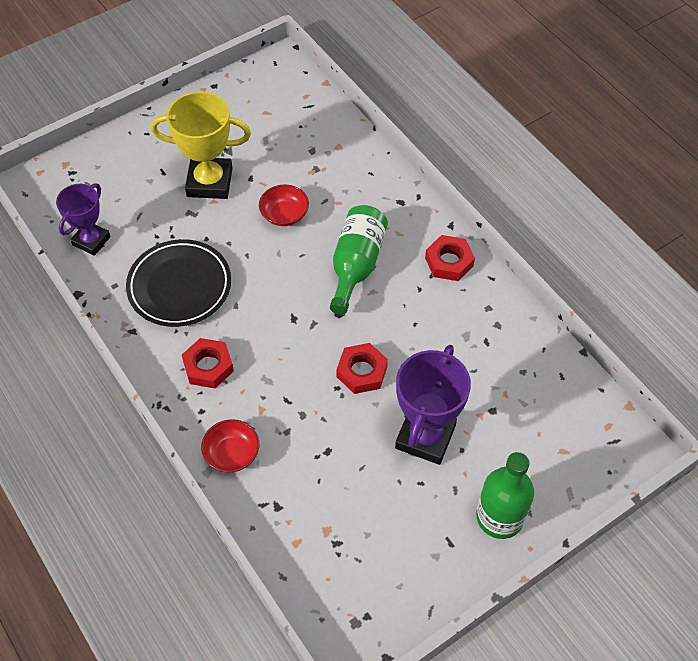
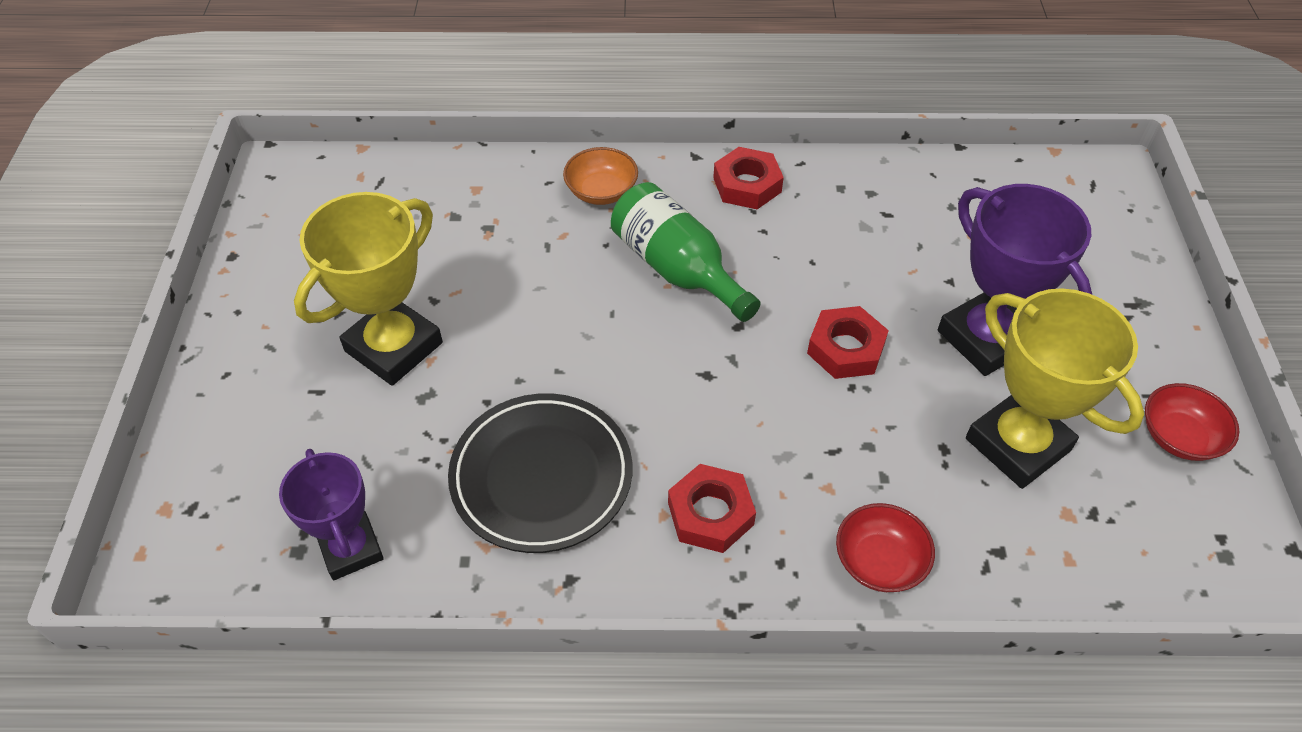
camera: 55 degrees left, 5 degrees down
red bowl [259,185,309,226] -> red bowl moved to [1145,383,1239,461]
green bottle [476,452,534,539] -> none
none -> orange bowl [563,147,638,205]
none -> yellow trophy [966,288,1144,489]

